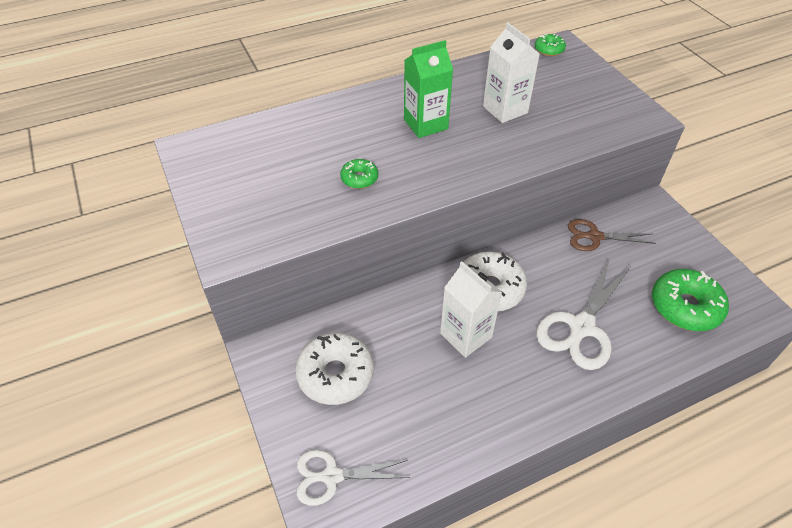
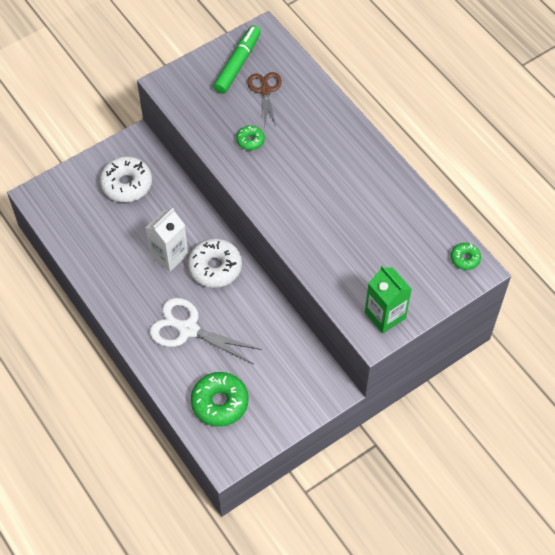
camera: 80 degrees right, 10 degrees up
white scissors [297,450,410,506] -> none
green carton [404,40,453,138] -> green carton moved to [365,265,412,333]
white carton [483,22,540,123] -> none
brown scissors [568,219,656,251] -> brown scissors moved to [247,72,282,126]
none -> green marker [214,25,261,94]

